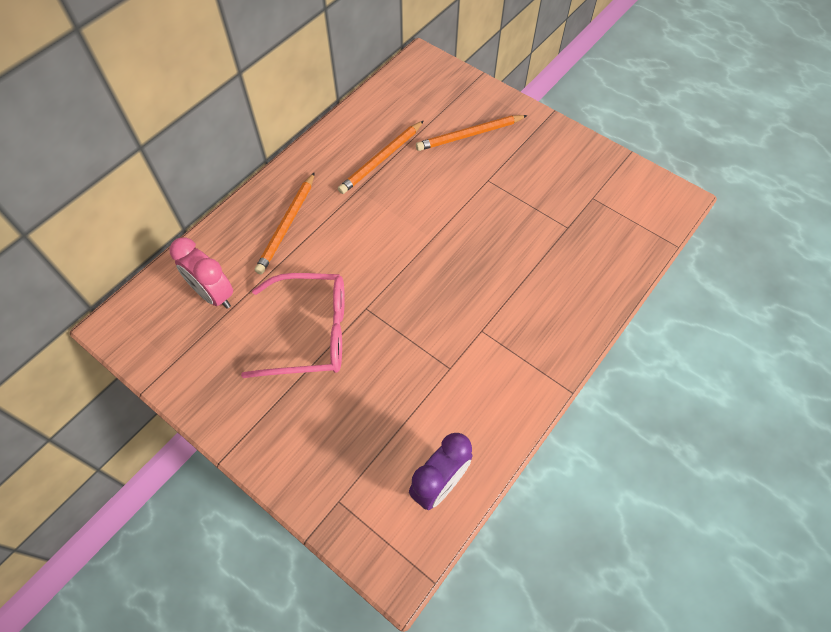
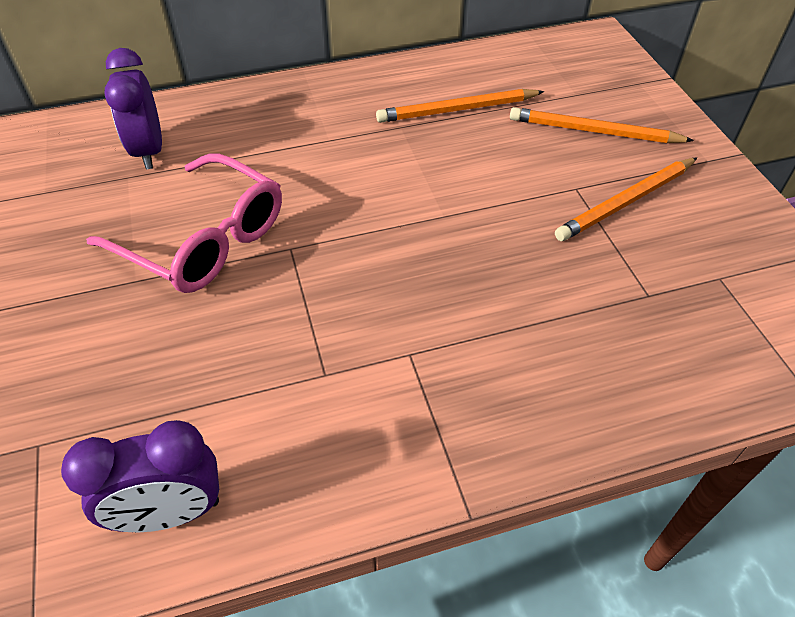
camera: 35 degrees right, 10 degrees down
pink clock [170,237,233,309] -> purple clock [104,48,162,169]
orange pencil [255,172,315,274] -> orange pencil moved to [555,157,697,241]

